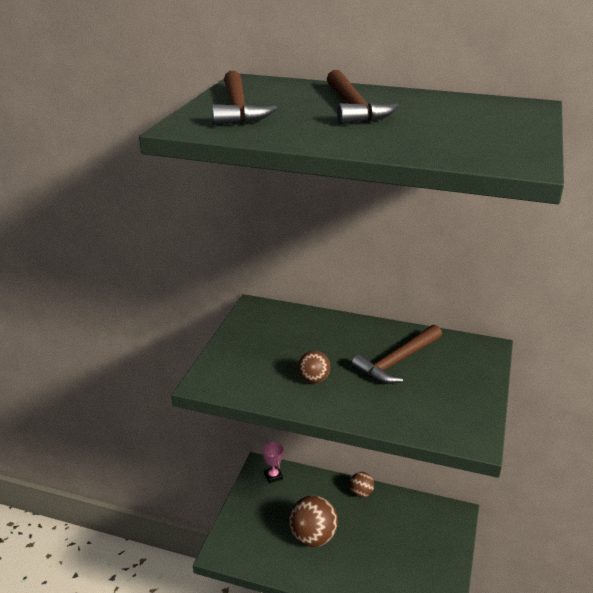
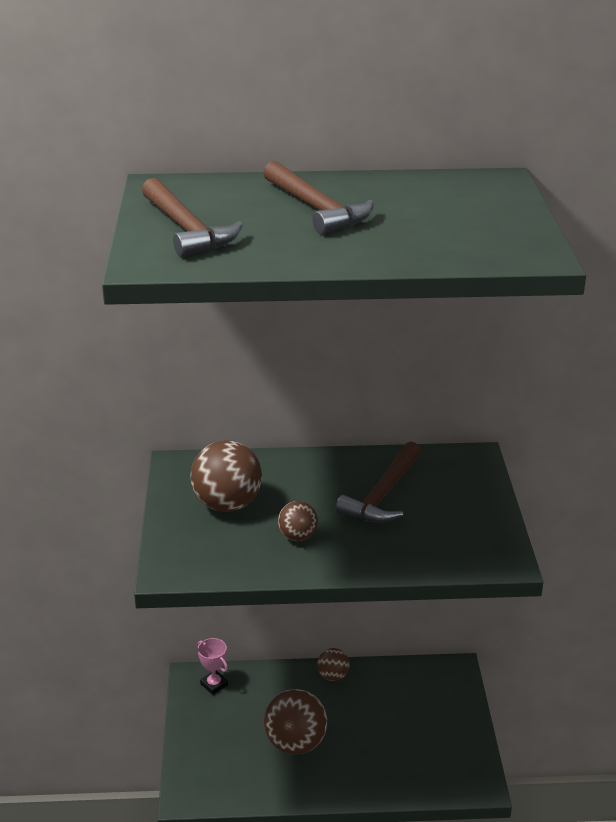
camera: 20 degrees left, 0 degrees up
none -> brown ball [190,440,262,512]

